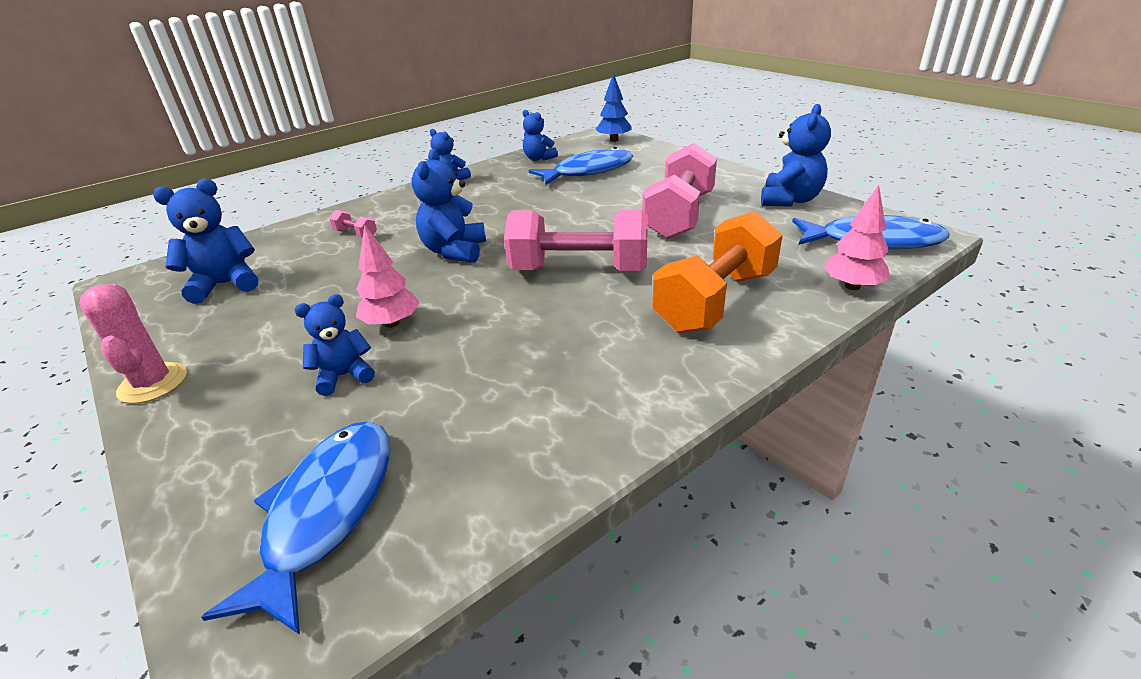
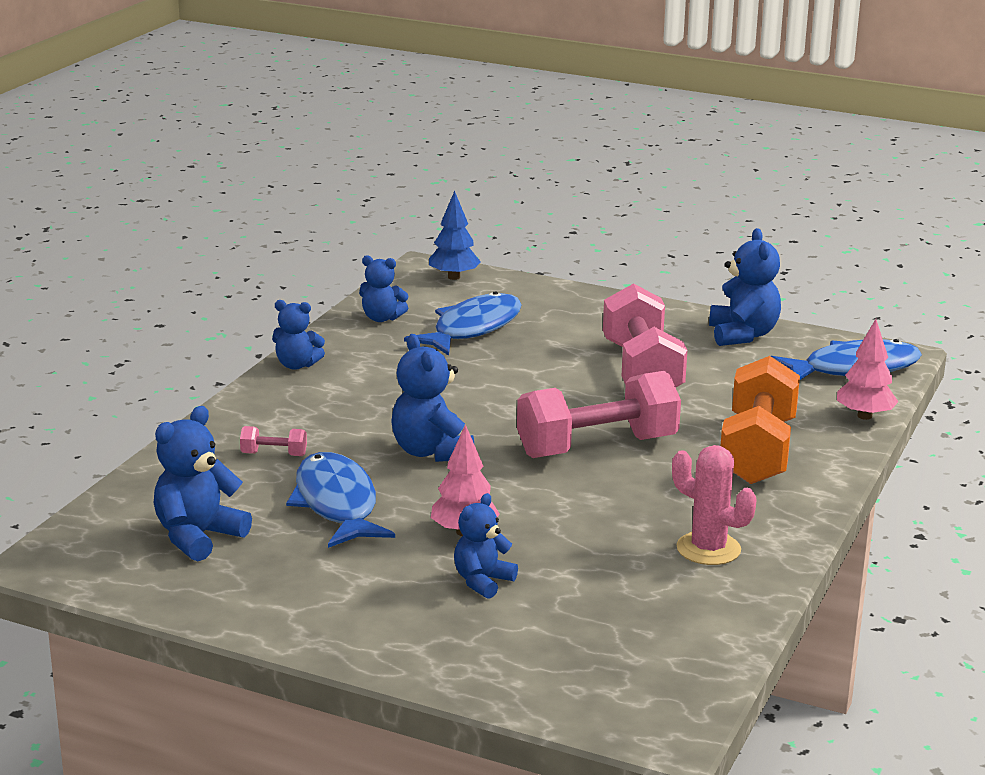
camera: 30 degrees left, 10 degrees down
pink cactus [79,284,187,404] -> pink cactus moved to [672,445,757,565]
blue fish [201,421,391,635] -> blue fish moved to [286,452,395,548]

